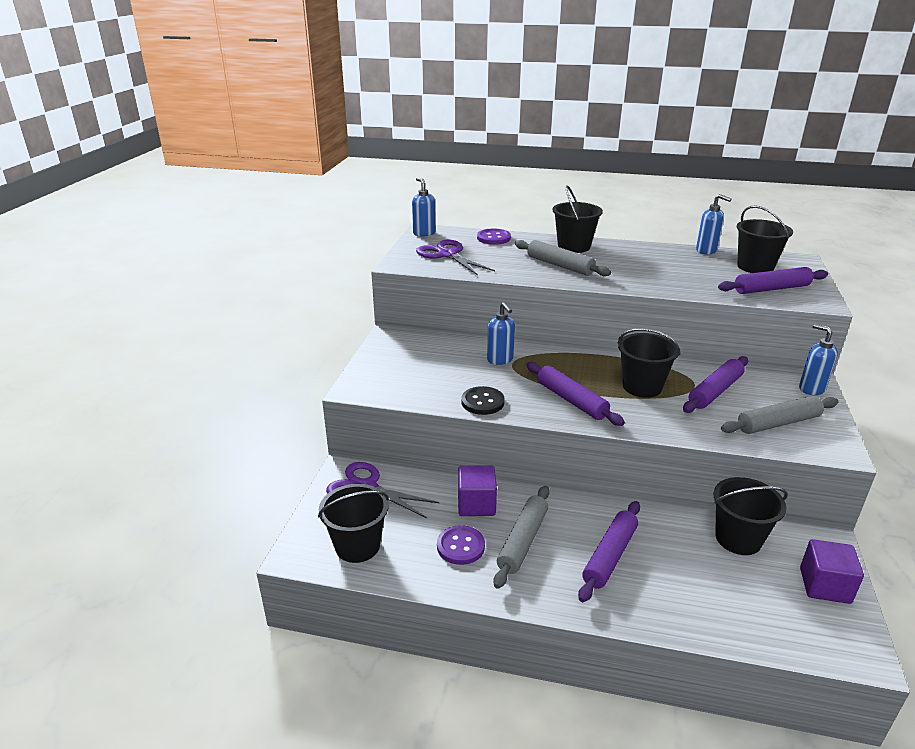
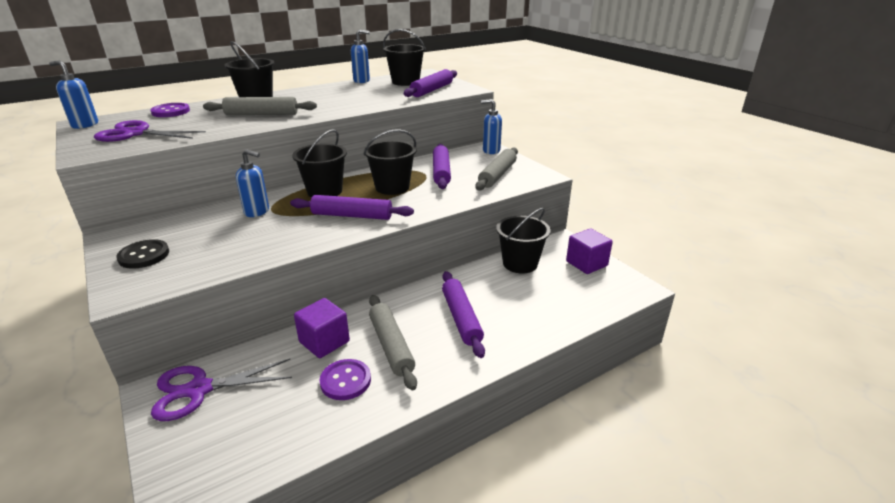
camera: 45 degrees left, 0 degrees up
black bucket [318,484,389,563] -> black bucket moved to [292,129,347,197]
black button [461,386,505,415] -> black button moved to [116,239,169,269]

